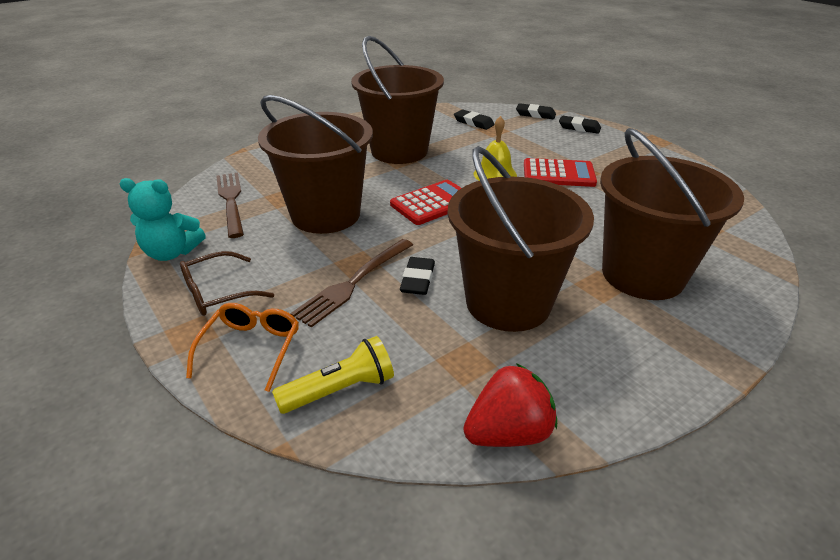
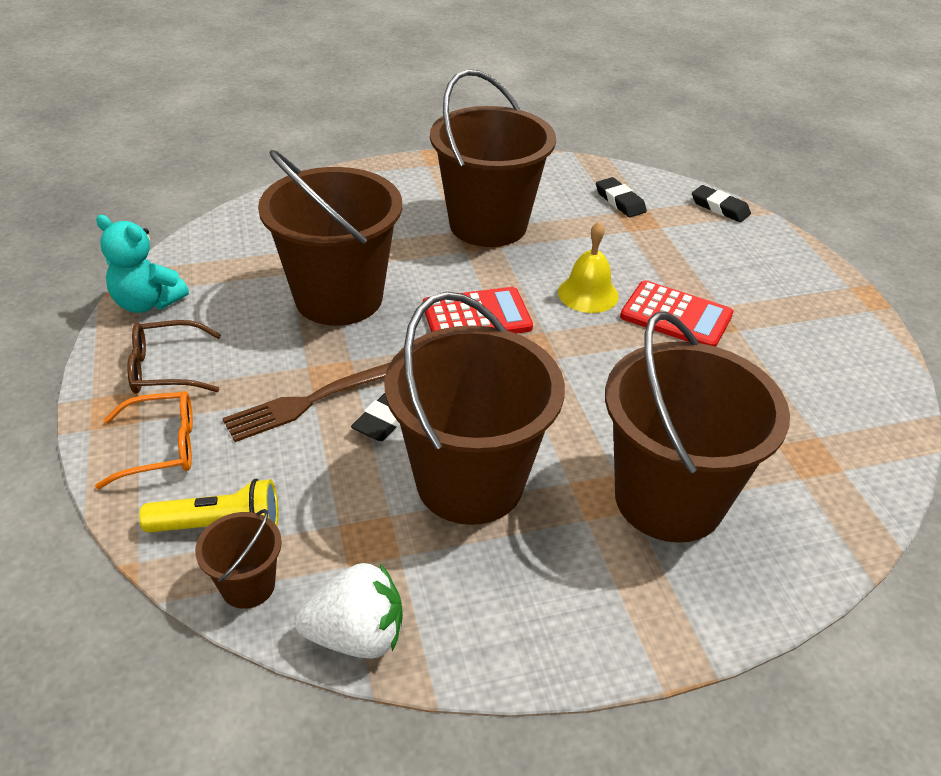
camera: 20 degrees right, 5 degrees up
orange glasses [186,303,299,392] -> orange glasses turned 45 degrees clockwise [95,391,193,489]
brown fork [216,172,244,238] -> none
red strawberry [463,363,557,447] -> white strawberry [294,563,403,659]
black eraser [559,116,601,133] -> none
none -> brown bucket [195,509,282,609]

